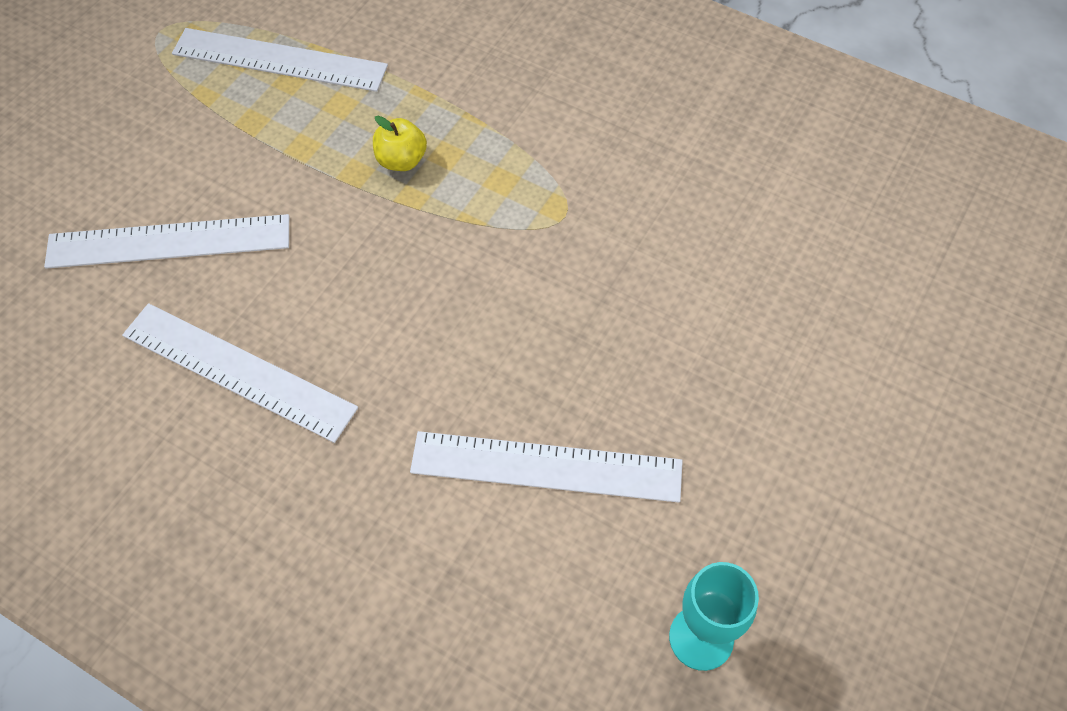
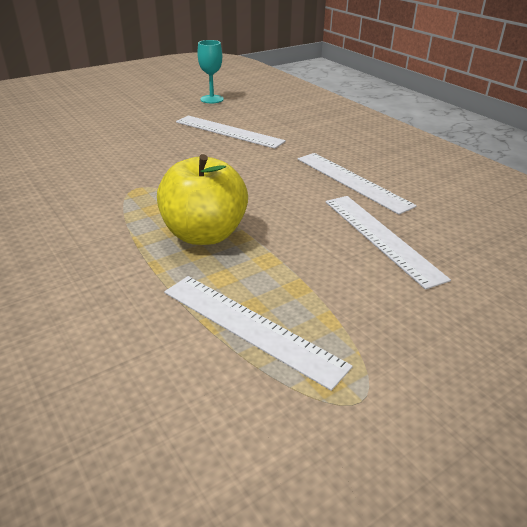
camera: 155 degrees left, 25 degrees down
white ruler [44,214,289,269] -> white ruler turned 45 degrees clockwise [325,196,451,290]
yellow apple [373,116,427,171] -> yellow apple [157,154,248,245], size x2.22

